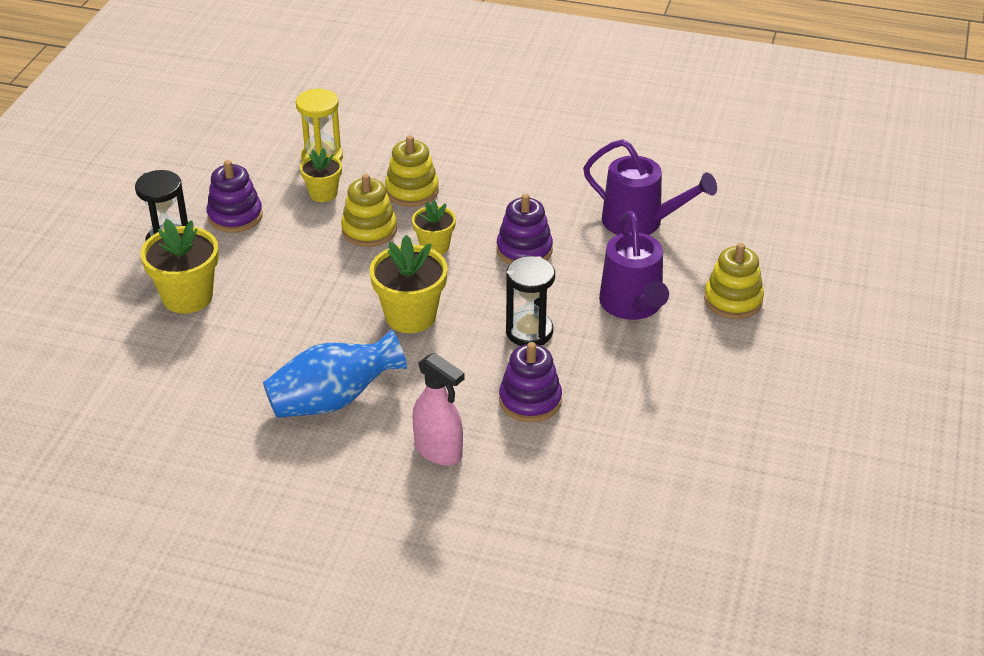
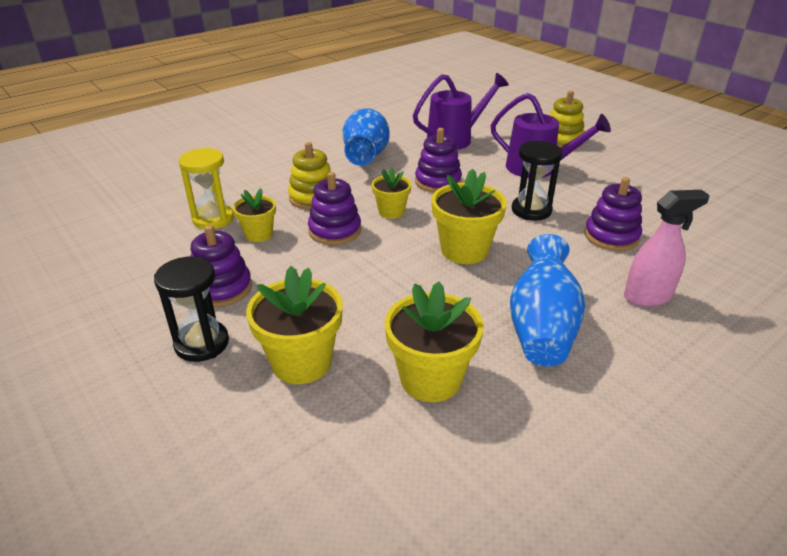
camera: 55 degrees left, 5 degrees down
yellow stacking toy [341,174,397,247] -> purple stacking toy [308,172,361,245]
none -> blue vase [343,108,390,166]
none -> yellow flower pot [385,281,484,402]

